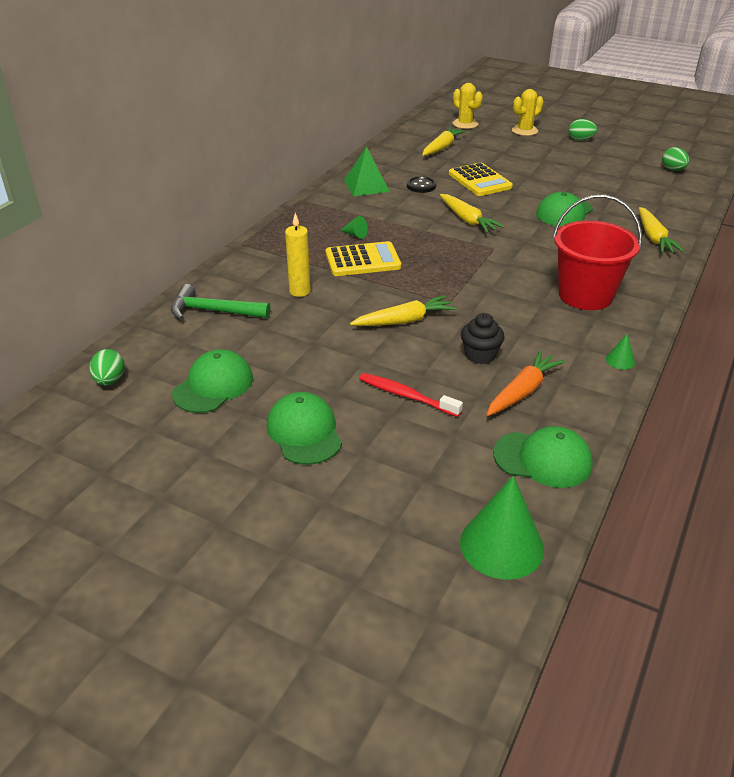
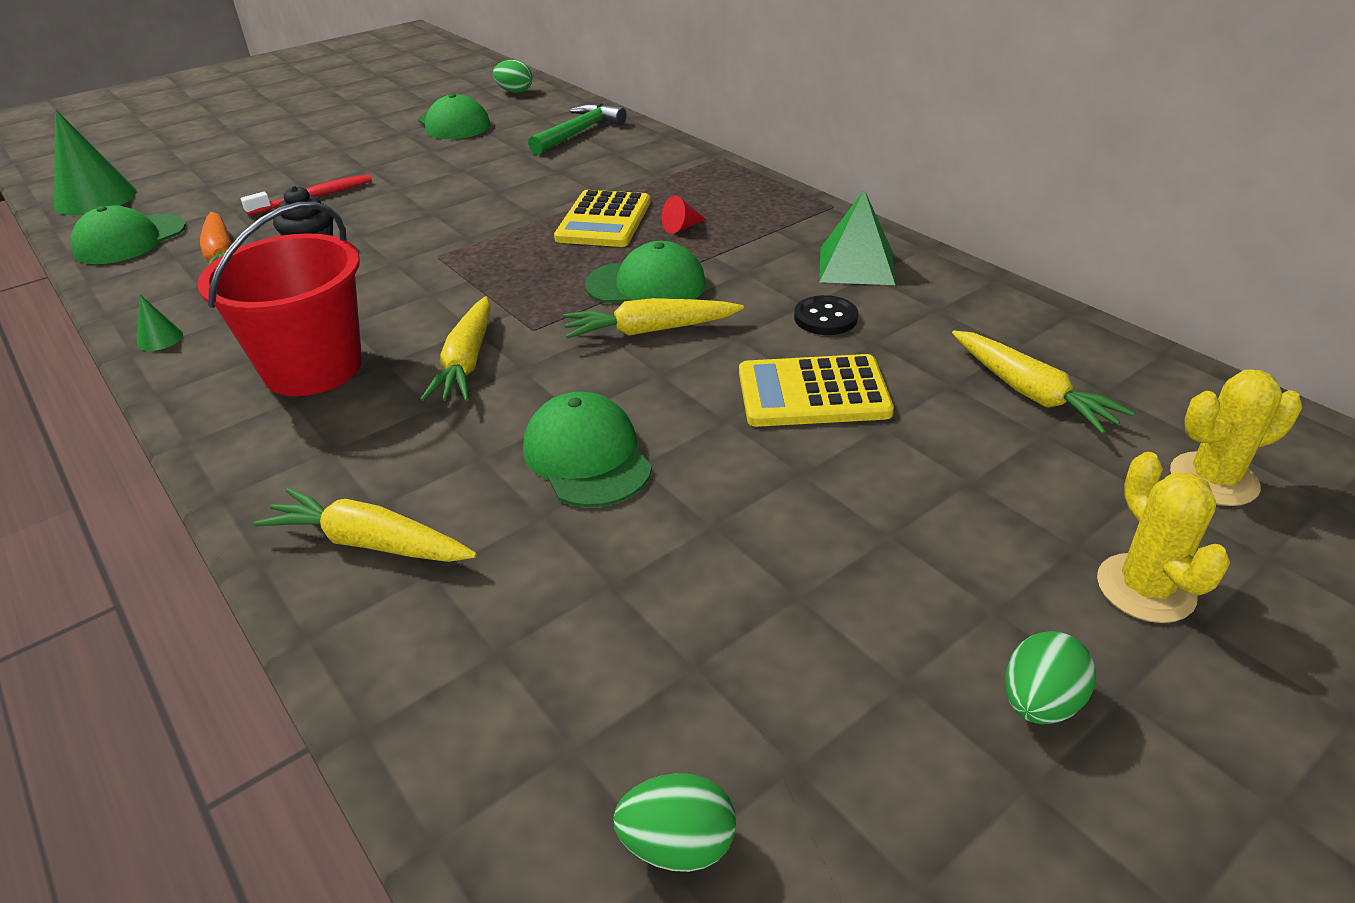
camera: 115 degrees right, 0 degrees up
green cap [267,392,342,465] -> green cap moved to [585,241,706,303]
yellow candle [285,213,311,297] -> none
green cone [340,216,368,239] -> red cone [662,195,707,234]
yellow carrot [350,295,456,326] -> yellow carrot moved to [420,296,491,401]

